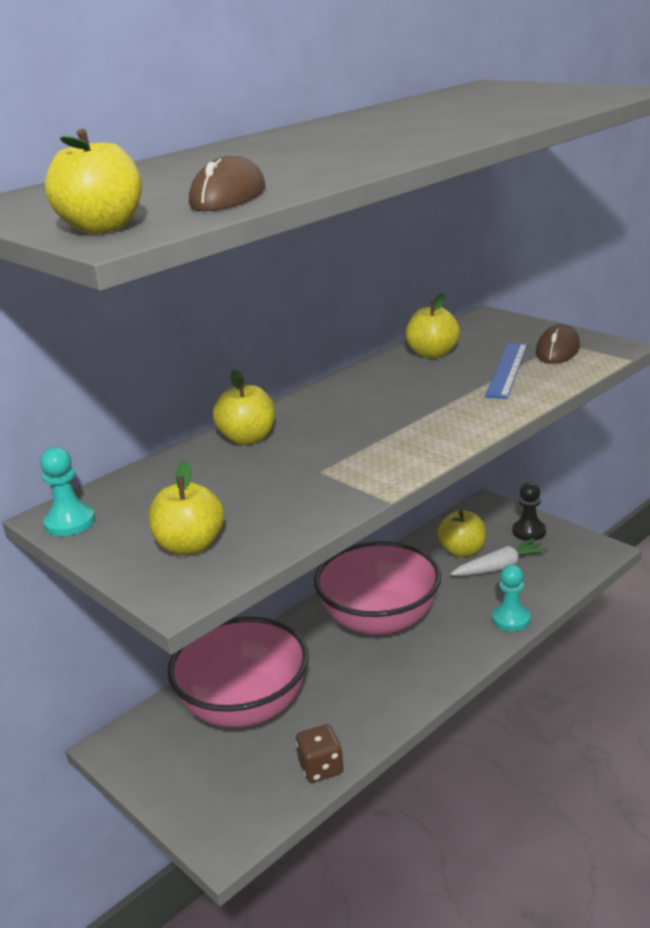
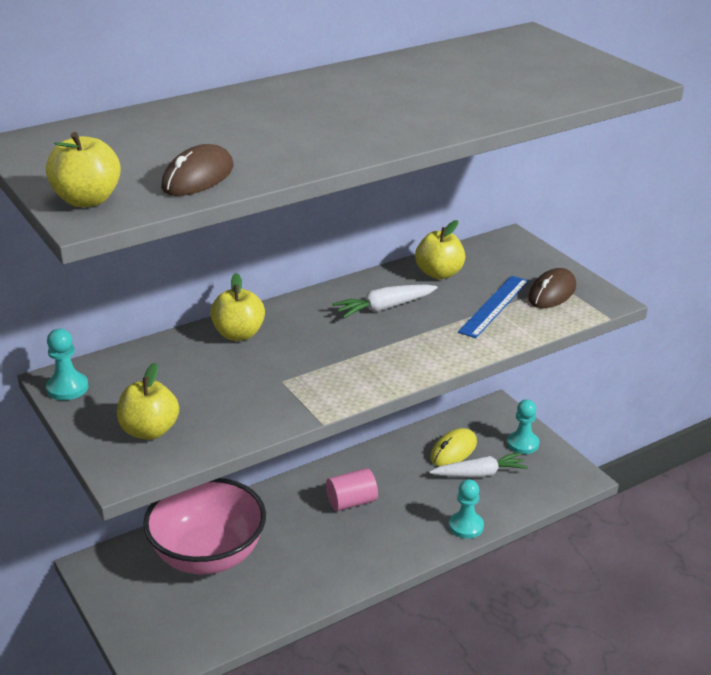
camera: 10 degrees right, 5 degrees up
brown dice [296,724,344,783] -> none
pink bowl [314,541,441,636] -> pink cylinder [326,468,378,511]
yellow apple [438,510,486,557] -> yellow mouse [430,428,477,466]
black pawn [512,482,546,541] -> turquoise pawn [507,399,539,454]
none -> white carrot [332,284,438,318]

